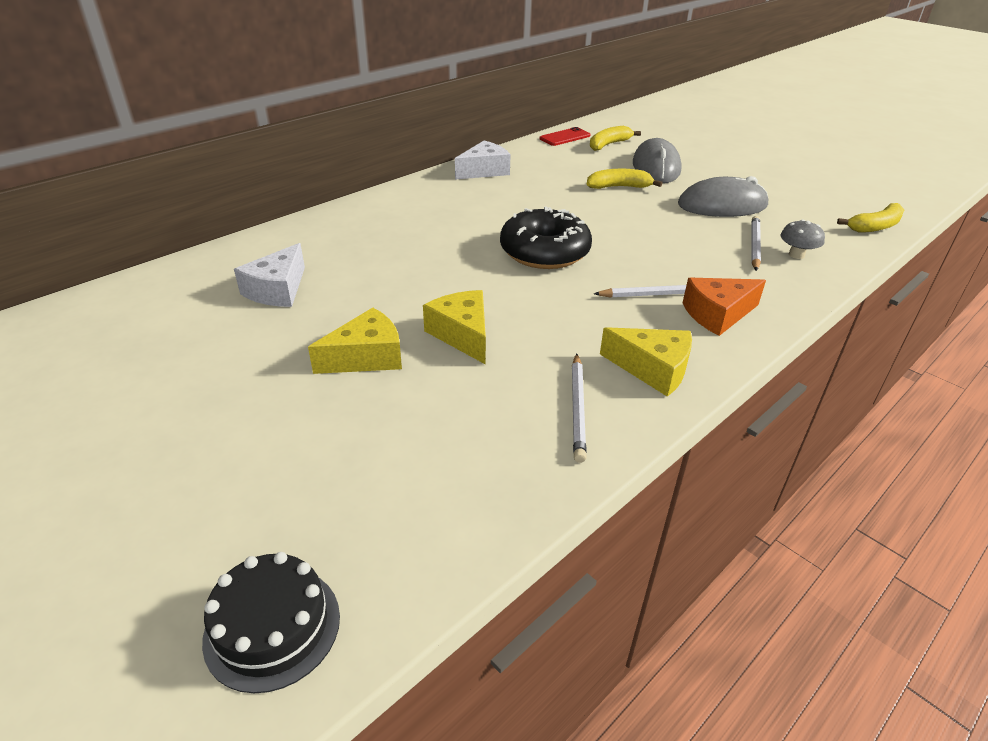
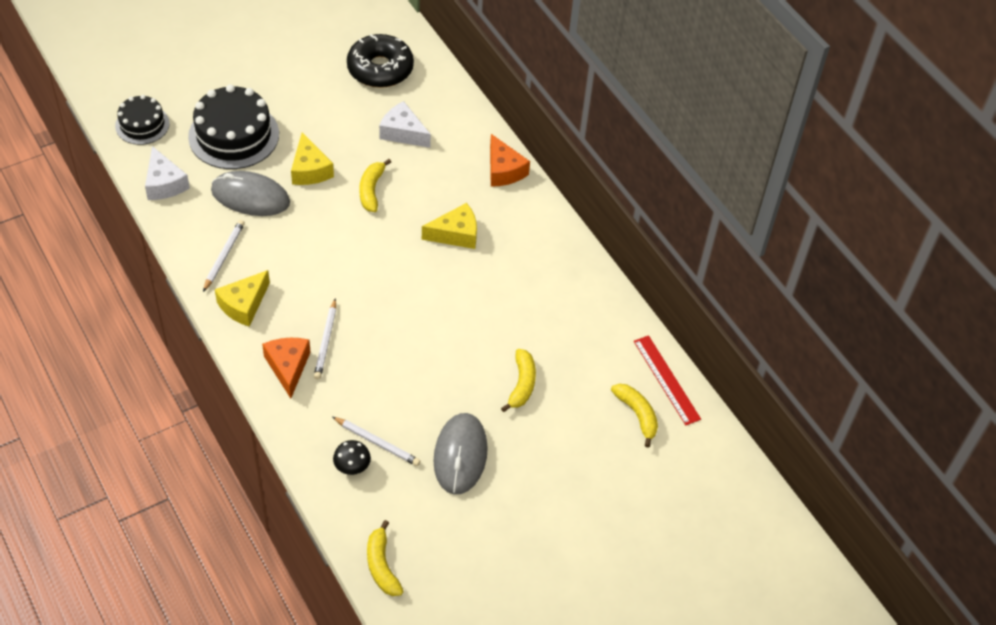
camera: 100 degrees right, 15 degrees up
yellow cheese [423,290,486,364] -> yellow cheese moved to [422,203,477,249]
white cheese [455,140,511,179] -> white cheese moved to [145,146,190,200]
black donut [500,206,592,269] -> black donut moved to [347,34,414,88]
red phone [540,127,590,146] -> red ruler [634,335,701,425]
white pencil [572,353,587,463] -> white pencil turned 90 degrees clockwise [203,220,245,292]
grey mouse [633,138,682,183] -> grey mouse moved to [211,171,290,216]
grey mushroom [780,220,825,259] -> black mushroom [333,440,371,475]
none -> black cake [188,84,279,169]
none -> yellow banana [359,159,391,212]
none -> orange cheese [490,134,530,187]

